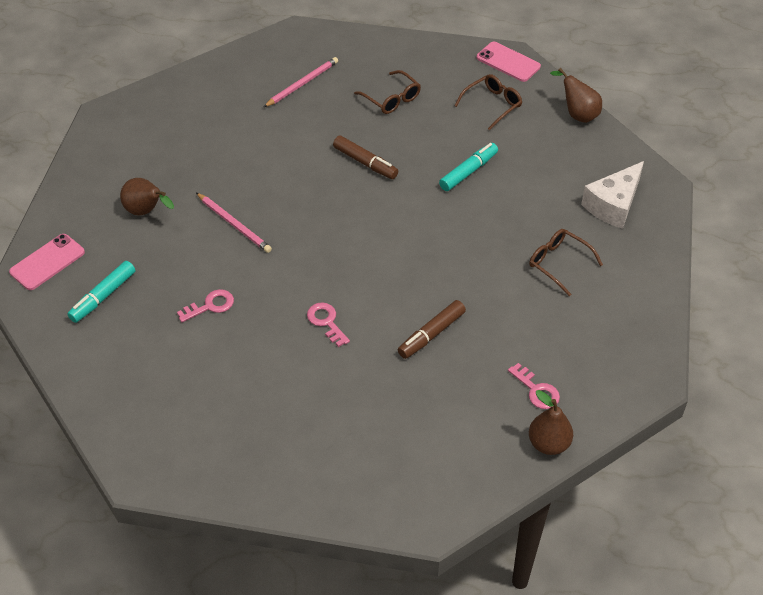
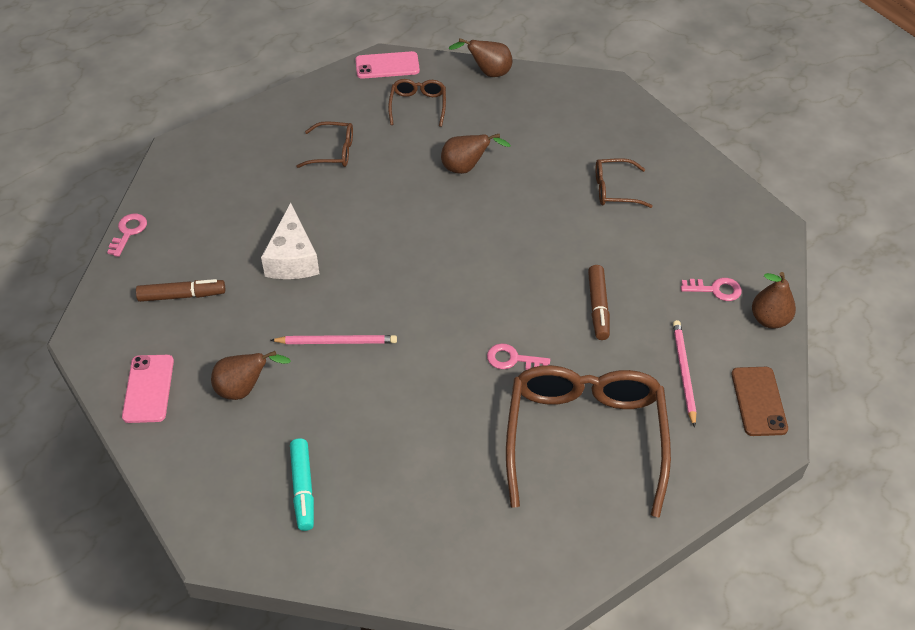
camera: 45 degrees left, 0 degrees up
pink phone [9,234,85,290] -> pink phone moved to [122,355,174,423]
pink key [177,289,234,322] -> pink key moved to [107,214,147,257]
pink pencil [264,57,338,107] -> pink pencil moved to [673,320,696,427]
brown marker [333,136,398,179] -> brown marker moved to [136,279,225,302]
turquoise marker [439,143,498,191] -> brown pear [441,134,511,174]
white cheese [581,161,644,229] -> white cheese moved to [261,203,319,279]
none -> brown glasses [506,365,671,517]
none -> brown phone [731,367,788,436]

